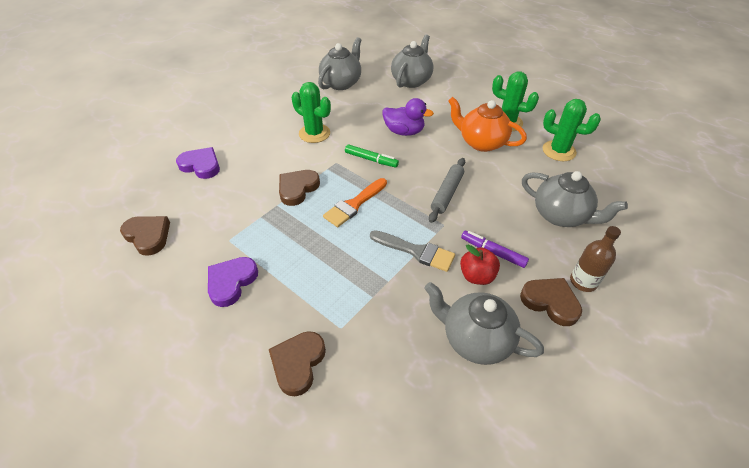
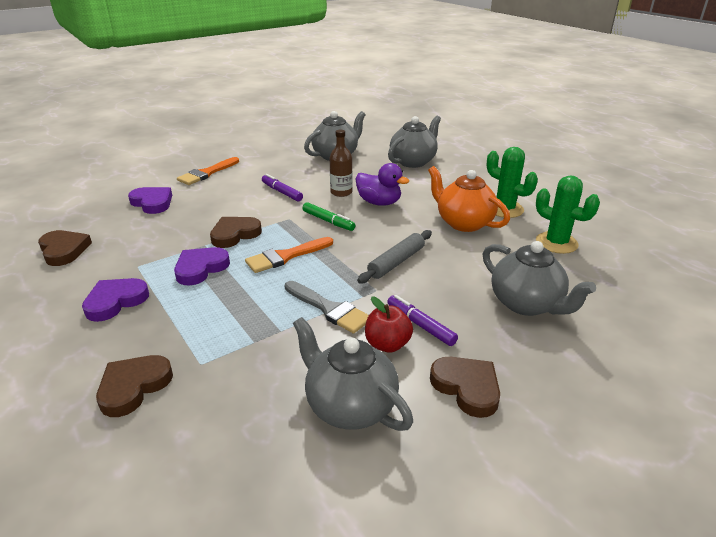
camera: 15 degrees right, 15 degrees down
green cactus [292,82,331,143] -> purple marker [262,174,303,201]
brown bottle [570,226,621,292] -> brown bottle moved to [330,130,353,197]
none -> purple heart [174,247,230,286]
none -> orange brush [177,157,239,185]

